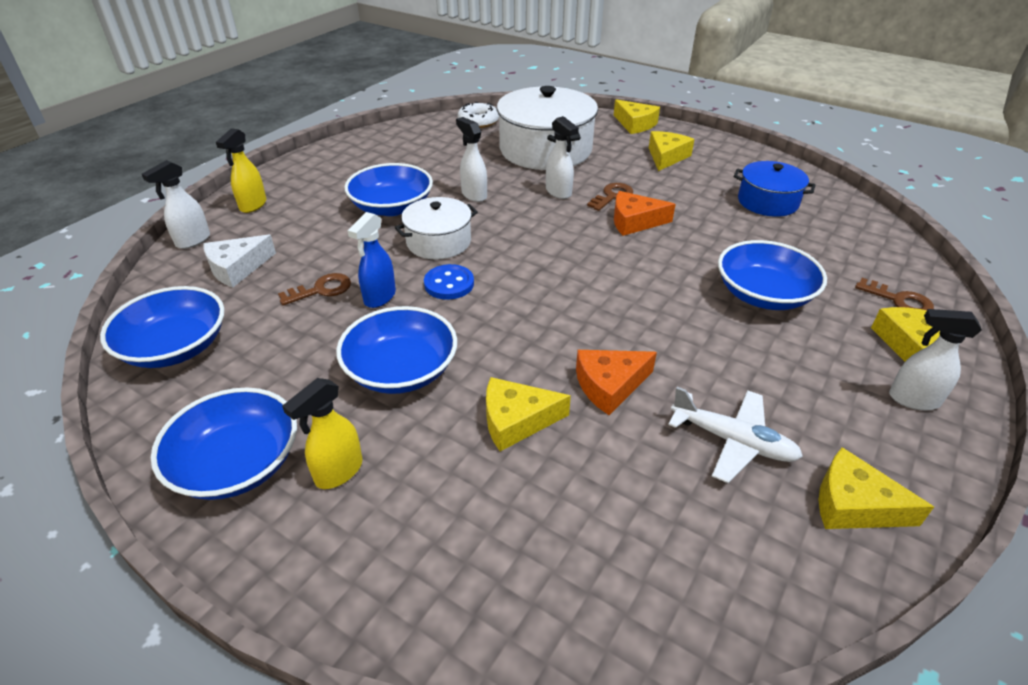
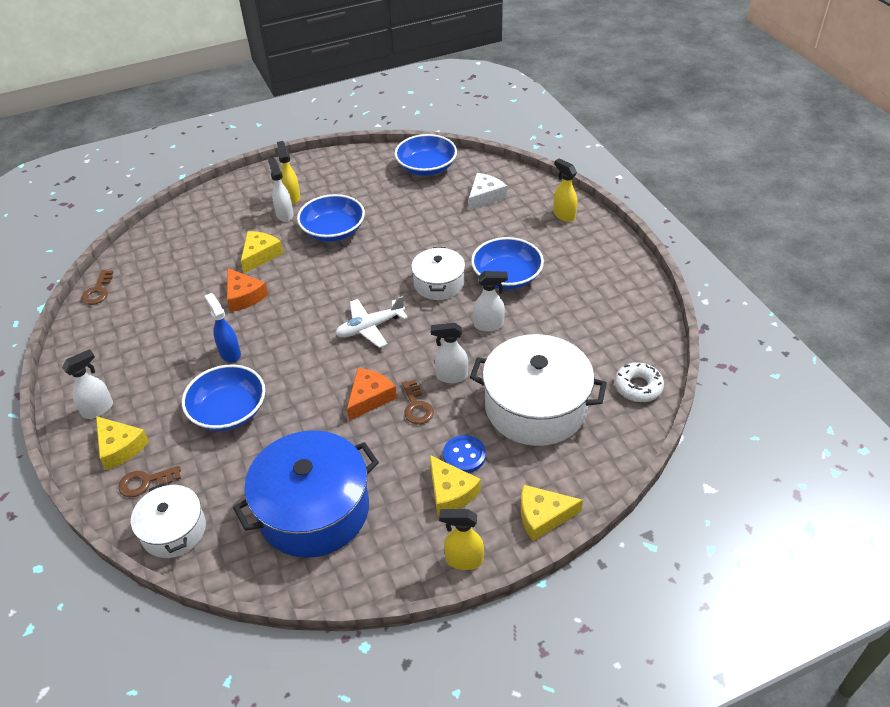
camera: 125 degrees right, 5 degrees up
white spray bottle [142,160,210,249] -> white spray bottle moved to [268,158,293,222]
blue bowl [151,388,297,500] -> none
white cheese [204,235,276,288] -> white cheese turned 45 degrees clockwise [469,173,507,210]
brown key [278,273,351,306] -> brown key moved to [81,270,113,305]
blue spray bottle [348,212,396,308] -> blue spray bottle moved to [205,293,241,363]
blue button [424,264,474,300] -> blue button moved to [443,435,486,473]
orange cheese [576,350,657,415] -> orange cheese turned 135 degrees clockwise [227,268,268,312]
white plane [668,387,803,483] -> white plane moved to [335,296,408,348]
blue pot [734,161,815,217] -> blue pot [233,430,379,558], size x1.76
yellow cheese [819,447,934,529] -> none
none -> white pot [131,483,206,558]
none -> yellow spray bottle [439,509,484,570]

